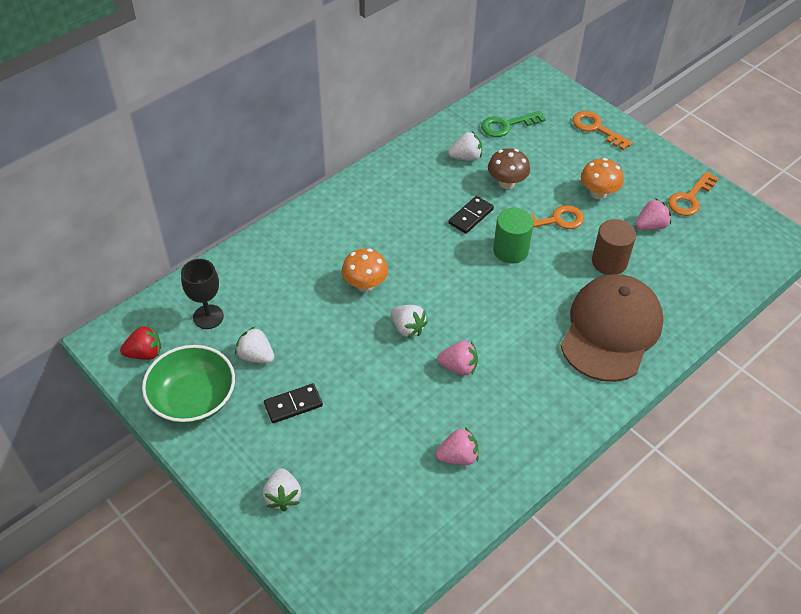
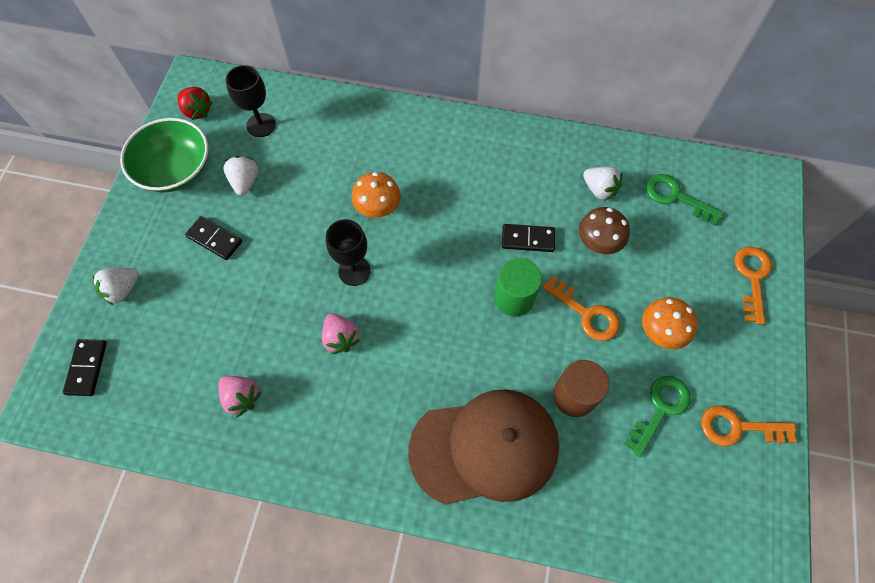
camera: 55 degrees right, 15 degrees up
white strawberry [391,305,428,338] -> black goblet [326,219,371,286]
pink strawberry [636,198,671,230] -> green key [624,376,691,457]
none -> black domino [63,339,107,396]

